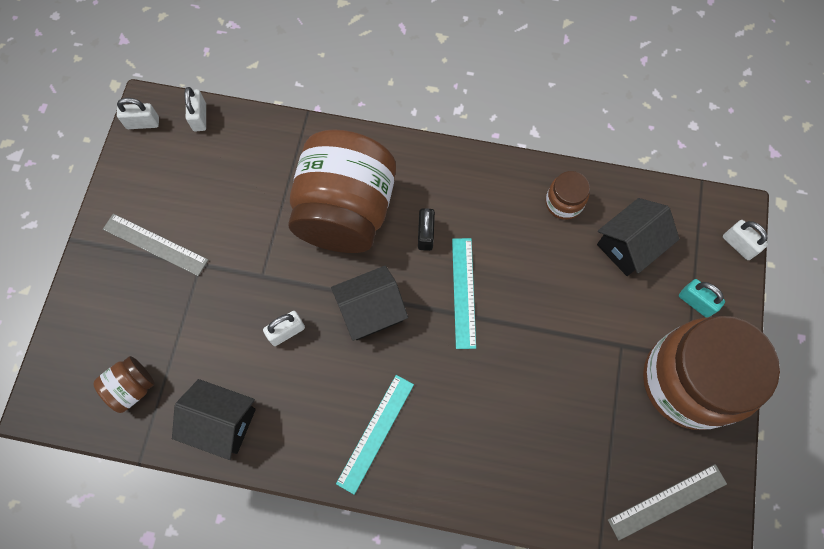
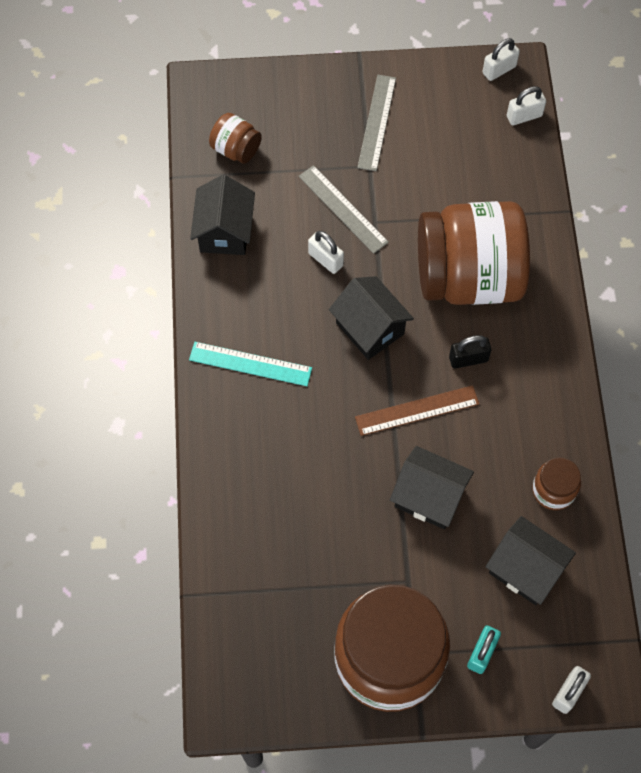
camera: 75 degrees right, 5 degrees down
white padlock [117,98,159,129] -> white padlock turned 75 degrees clockwise [483,38,520,81]
turquoise ruler [452,238,476,349] -> brown ruler [355,385,479,436]
grey ruler [608,464,727,541] -> grey ruler moved to [299,165,389,254]
none -> black house [390,446,474,529]

